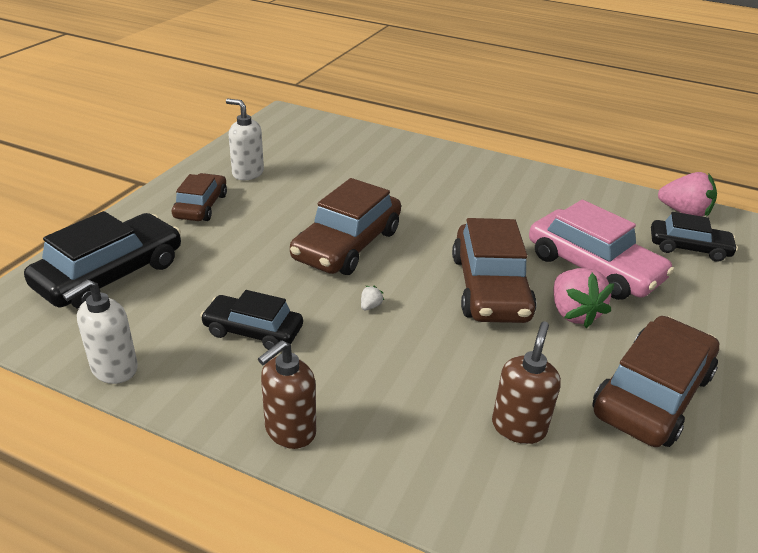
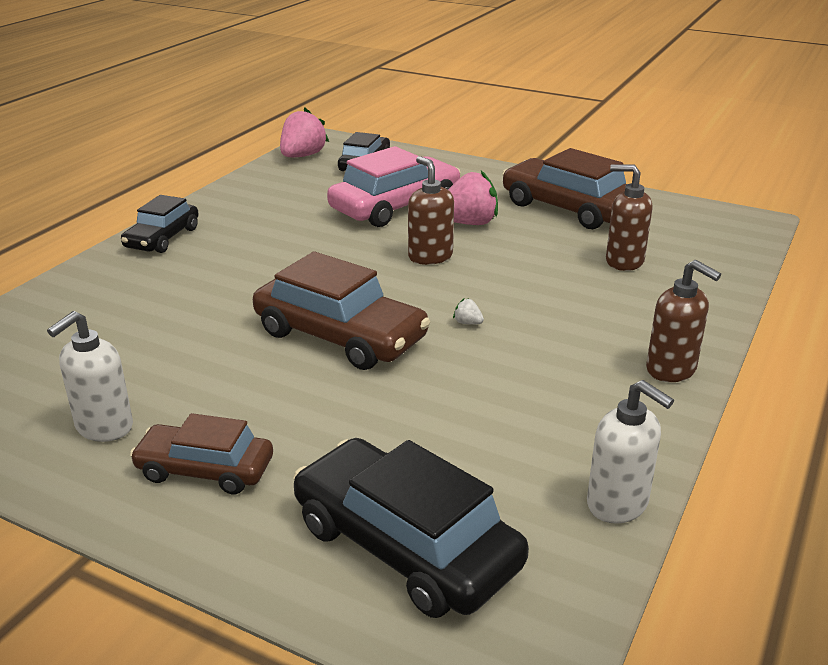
camera: 85 degrees left, 5 degrees down
black car [200,290,303,350] -> black car moved to [121,195,199,253]
brown car [452,218,536,323] -> brown soap dispenser [408,156,454,265]

